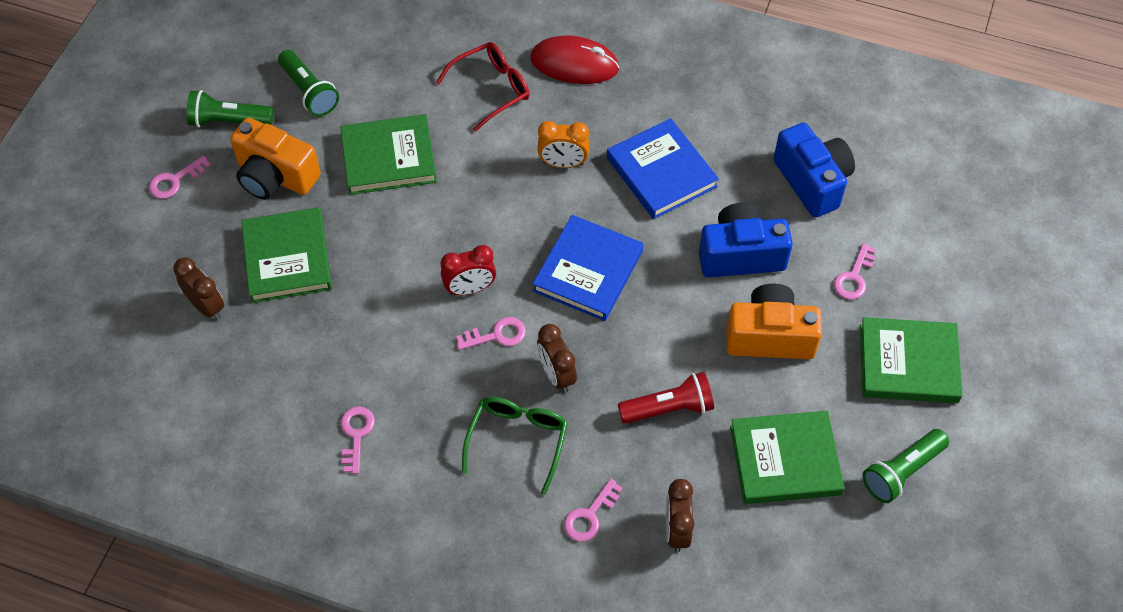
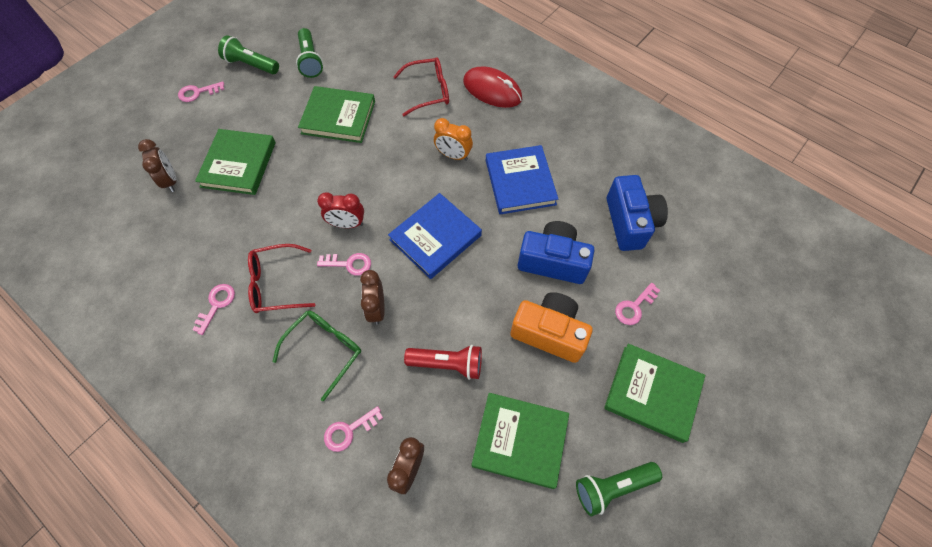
camera: 20 degrees right, 5 degrees up
orange camera [230,117,321,200] -> none
none -> red glasses [248,244,315,313]

